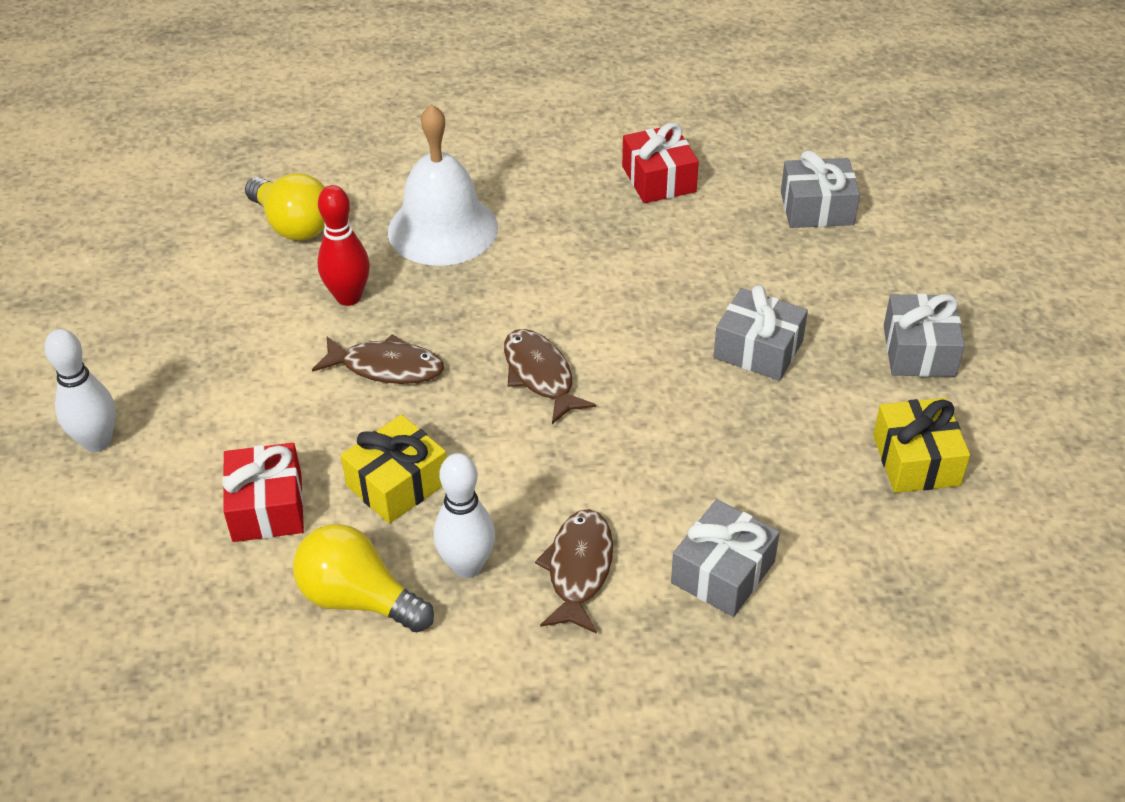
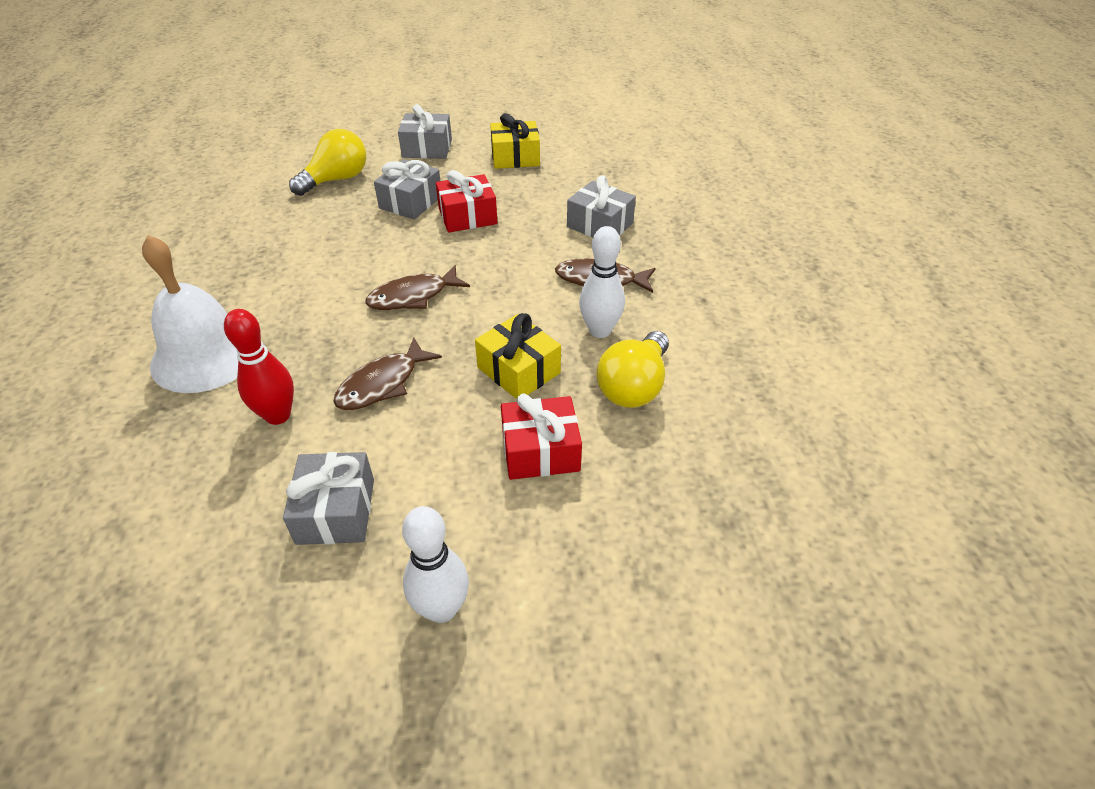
camera: 90 degrees left, 0 degrees up
yellow light bulb [245,173,325,241] -> yellow light bulb moved to [289,129,366,196]
brown fish [312,334,444,384] -> brown fish turned 150 degrees counterclockwise [333,337,442,410]
red gift [622,122,699,203] -> red gift moved to [436,170,497,233]
grey gift [781,151,860,228] -> grey gift moved to [283,452,374,545]

